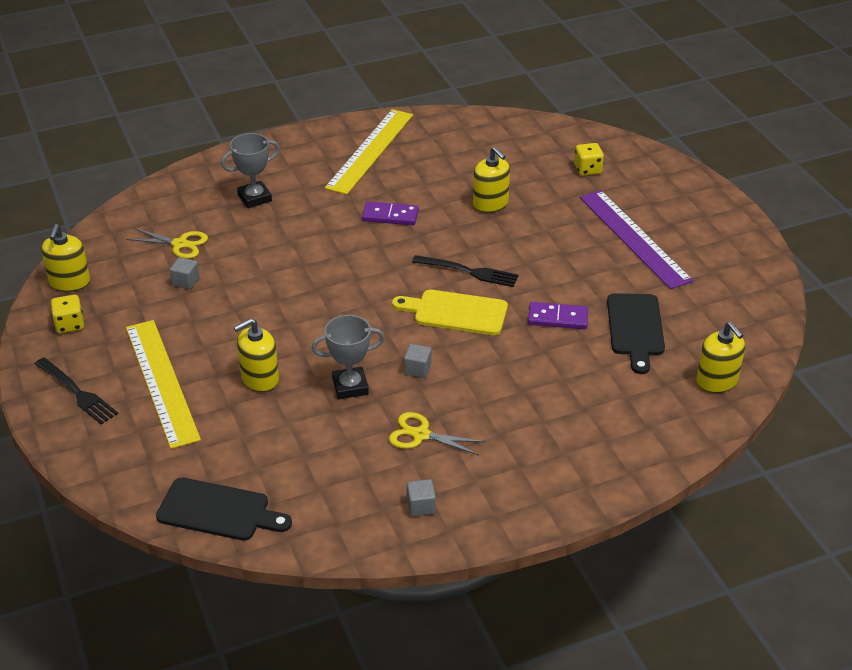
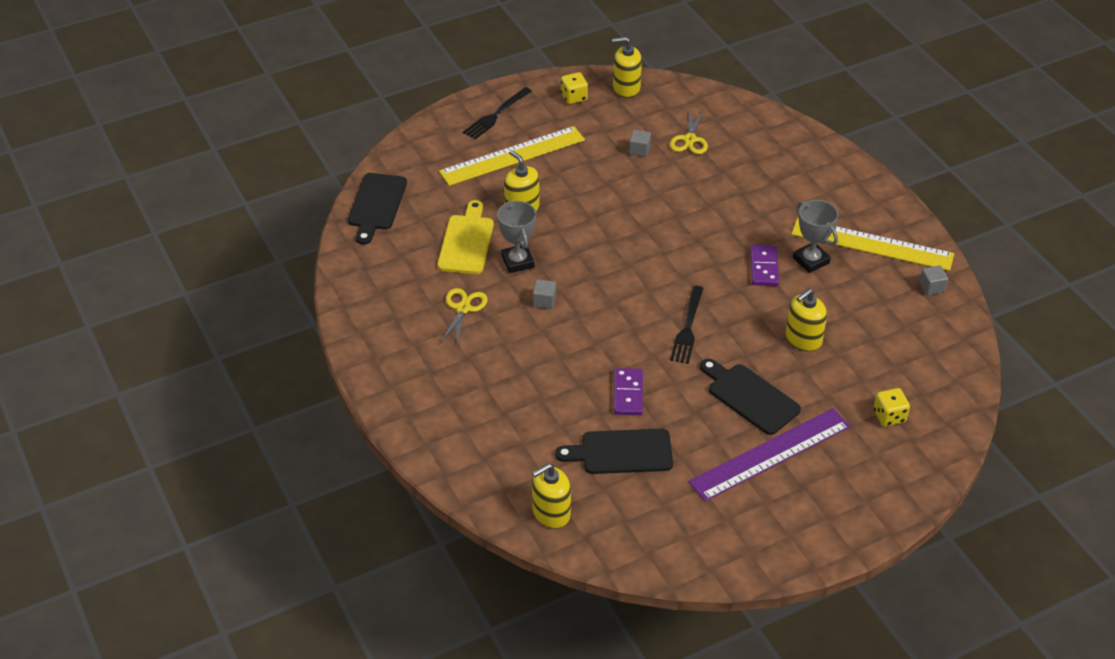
camera: 85 degrees right, 5 degrees up
grey trophy [221,133,280,208] -> grey trophy moved to [793,200,838,273]
yellow cutting board [392,290,508,335] -> yellow cutting board moved to [437,200,494,274]
grey cube [407,479,436,516] -> grey cube moved to [919,265,948,295]
none -> black cutting board [700,359,801,435]

